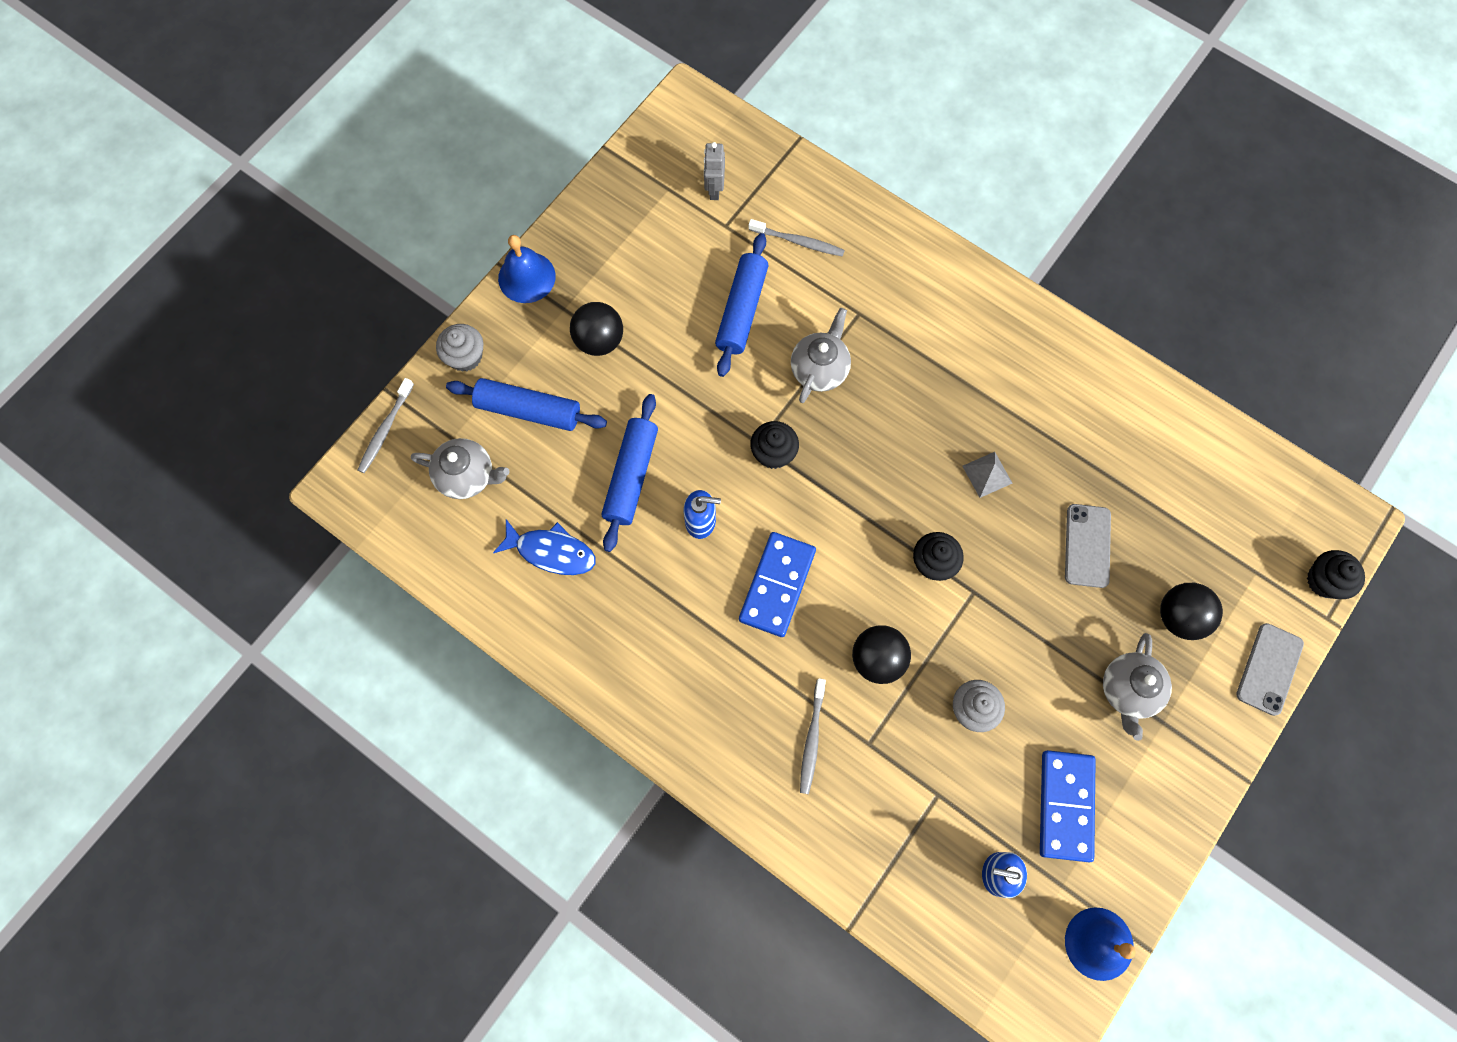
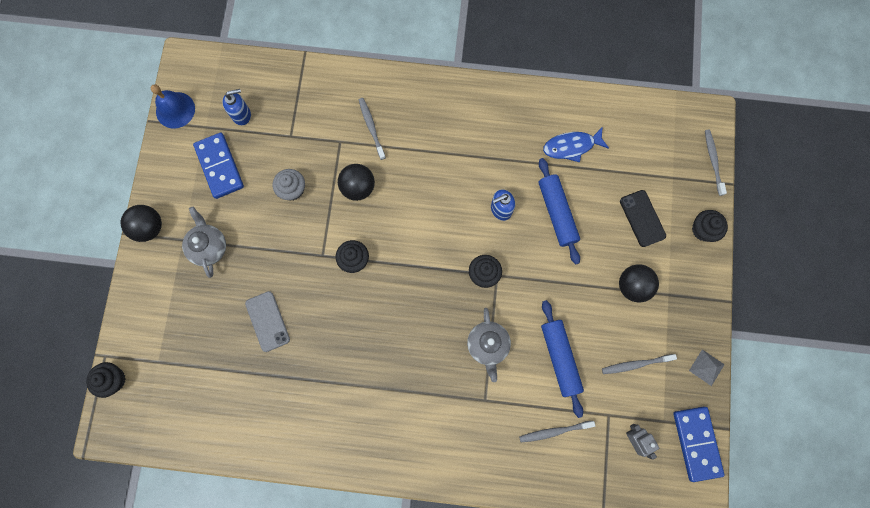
camera: 150 degrees right, 5 degrees up
grey teapot [411,438,510,499] -> none
grey cupcake [436,324,484,372] -> black cupcake [692,210,728,242]
blue rolling pin [446,378,607,431] -> black phone [620,190,666,247]
blue bell [498,235,556,303] -> none
blue domino [739,532,816,637] -> blue domino moved to [673,407,725,482]
grey pyramid [962,452,1012,498] -> grey pyramid moved to [689,349,725,386]
black ball [1160,583,1223,640] -> black ball moved to [120,205,162,242]
grey phone [1236,623,1304,716] -> none
none -> grey toothbrush [602,354,677,374]

